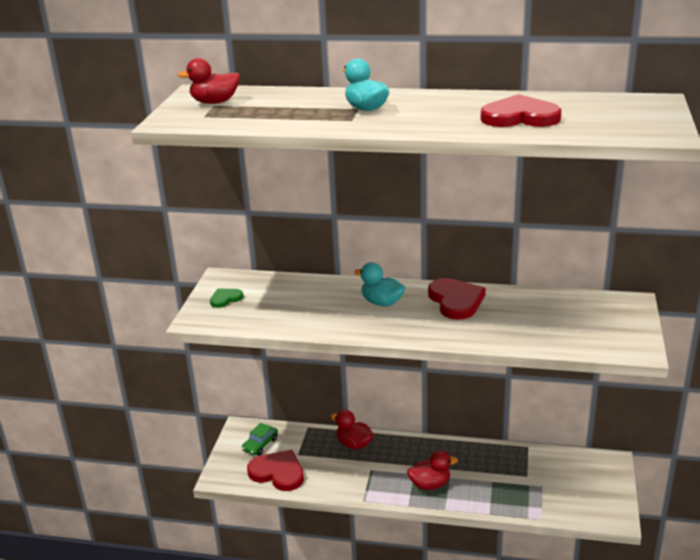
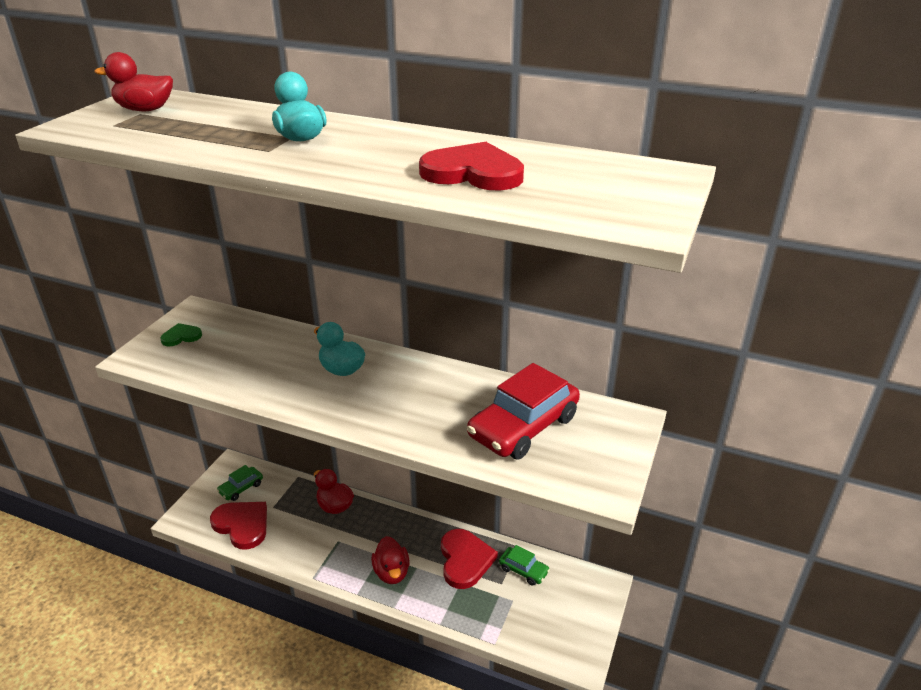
camera: 10 degrees right, 5 degrees up
red duck [407,450,458,490] -> red duck turned 75 degrees clockwise [371,536,410,584]
red heart [428,278,486,320] -> red heart moved to [441,529,498,589]
none -> red car [467,363,580,459]
none -> green car [499,545,550,586]

